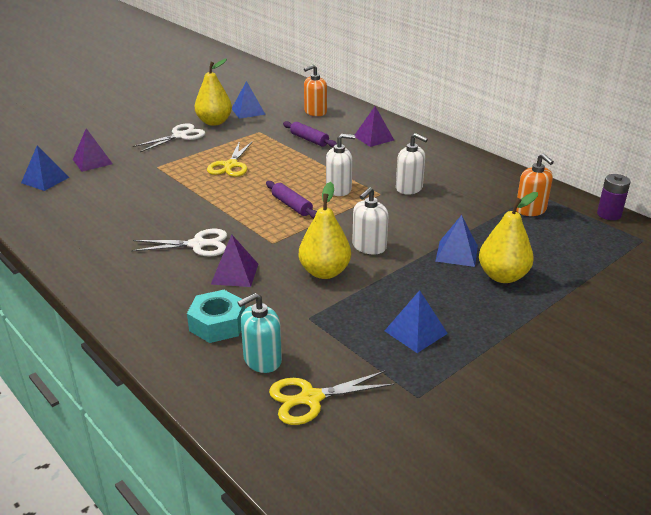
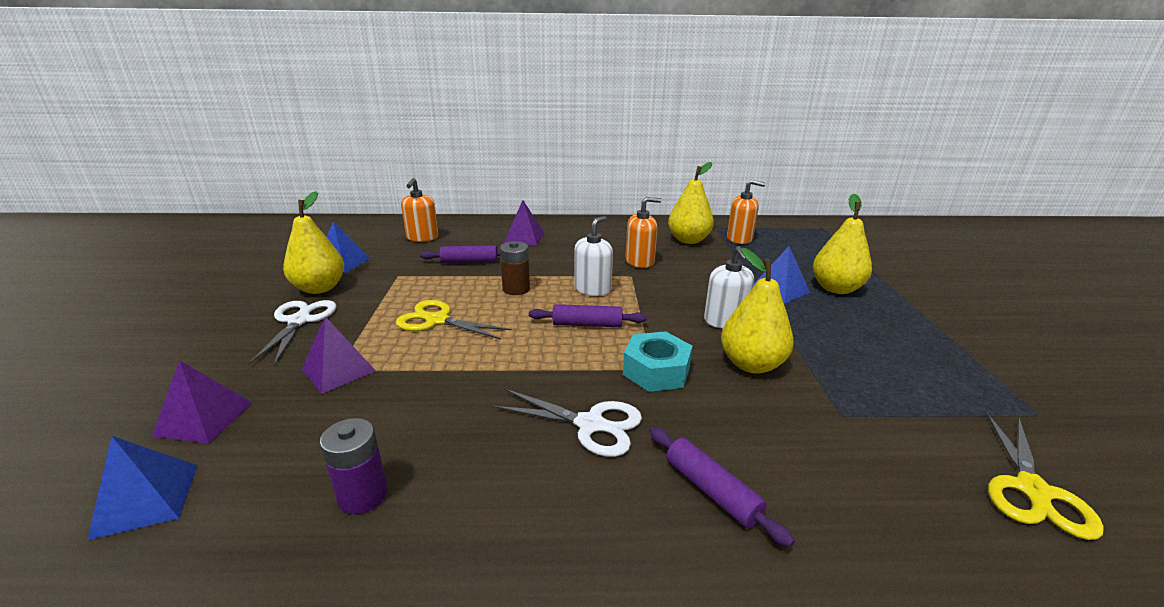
camera: 50 degrees left, 5 degrees down
white scissors [131,229,227,257] -> white scissors turned 75 degrees clockwise [492,389,642,457]
turquoise nut [187,290,245,343] -> turquoise nut moved to [623,331,693,392]
yellow scissors [207,141,253,177] -> yellow scissors turned 150 degrees clockwise [396,300,512,340]
purple pyramid [211,235,258,287] -> purple pyramid moved to [302,317,376,394]
turquoise soap dispenser [237,293,282,373] -> none
blue pyramid [385,290,448,353] -> none
white soap dispenser [396,133,428,195] -> orange soap dispenser [625,197,661,268]
purple battery [597,174,630,220] -> purple battery moved to [320,418,388,514]
none -> brown battery [500,241,530,295]
none -> purple rolling pin [649,427,795,547]
none -> yellow pear [668,162,714,244]

